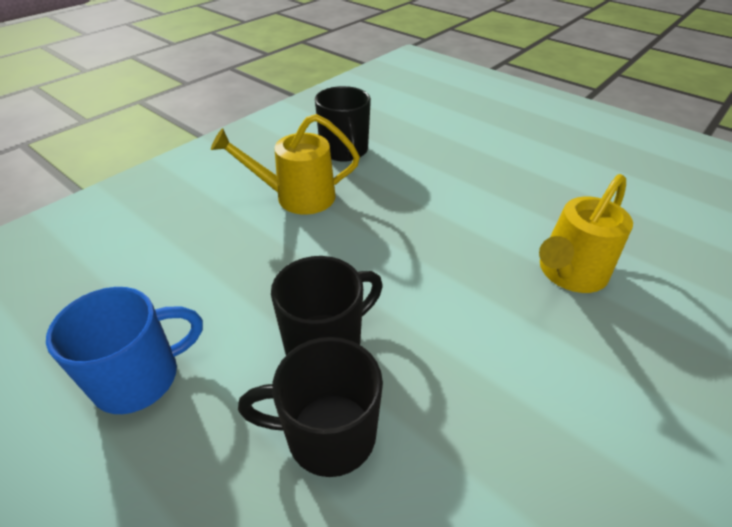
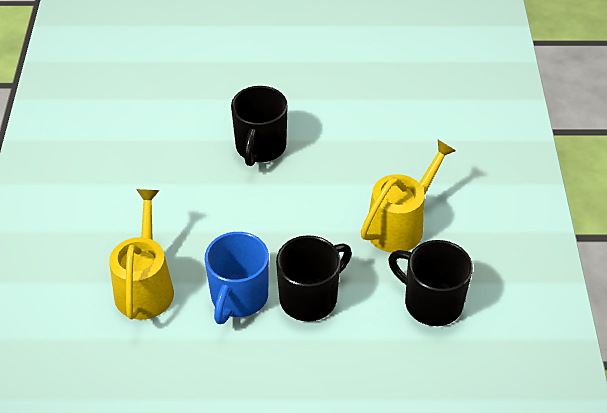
camera: 140 degrees right, 5 degrees up
blue mug [46,287,203,414] -> blue mug moved to [205,232,269,324]
black mug [238,337,383,477] -> black mug moved to [276,235,352,321]

